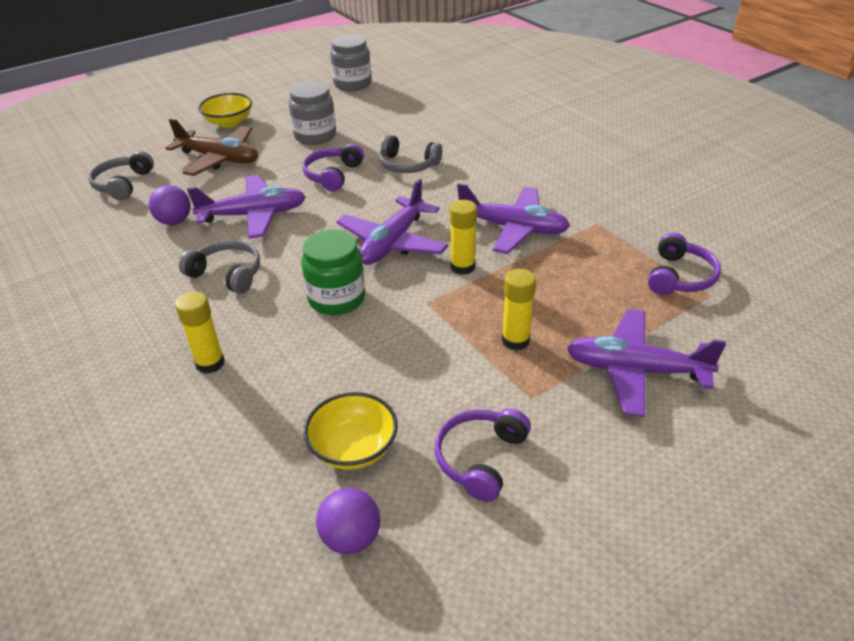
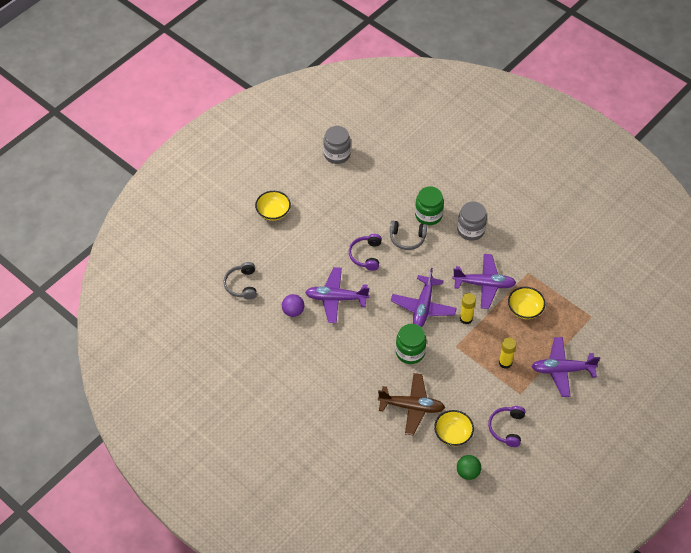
camera: 15 degrees left, 15 degrees up
brown plane [166,118,258,176] -> brown plane moved to [378,373,445,435]
yellow glue stick [175,291,225,374] -> none
grey headphones [179,240,260,294] -> none
purple plane [187,175,306,238] -> purple plane turned 150 degrees counterclockwise [305,267,369,323]
grey jar [289,81,336,145] -> grey jar moved to [457,201,487,241]
purple ball [316,488,381,554] -> green ball [457,455,481,480]
purple headphones [648,232,721,295] -> none
none -> green jar [415,186,444,225]
none -> yellow bowl [508,287,545,319]

